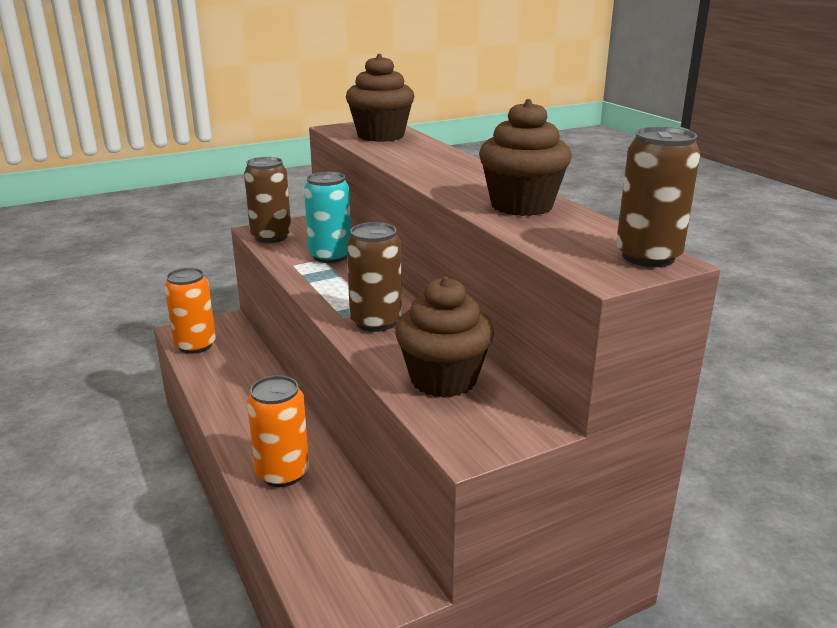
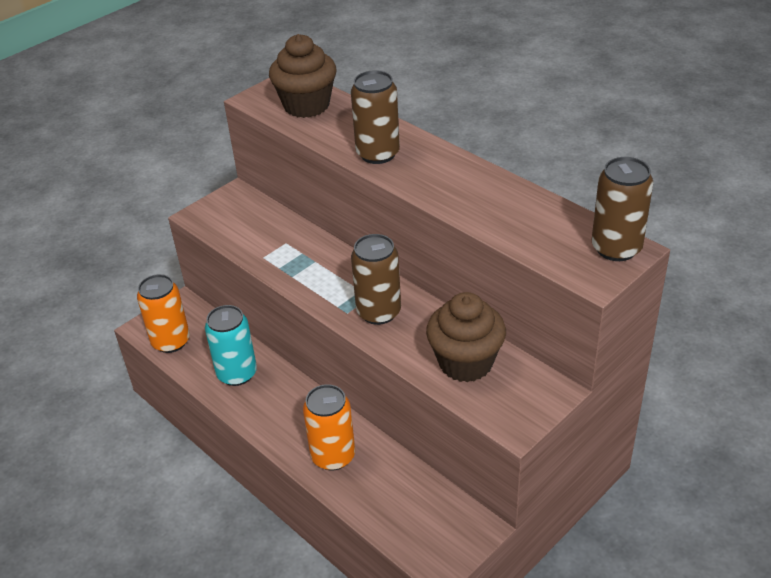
camera: 15 degrees left, 15 degrees up
brown can [244,157,291,243] -> brown can moved to [351,70,400,164]
turquoise can [304,172,351,263] -> turquoise can moved to [205,305,257,386]
brown cupcake [479,99,572,216] -> none

